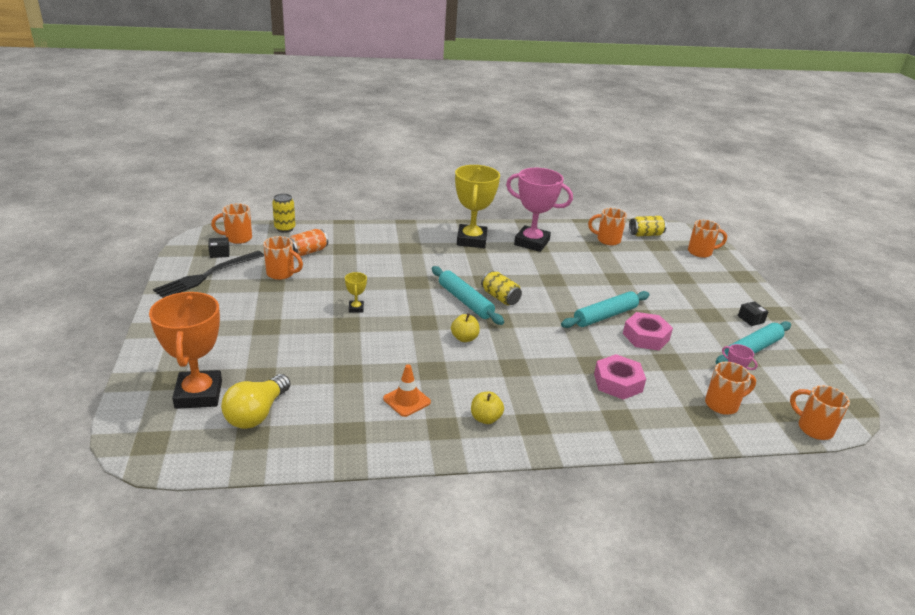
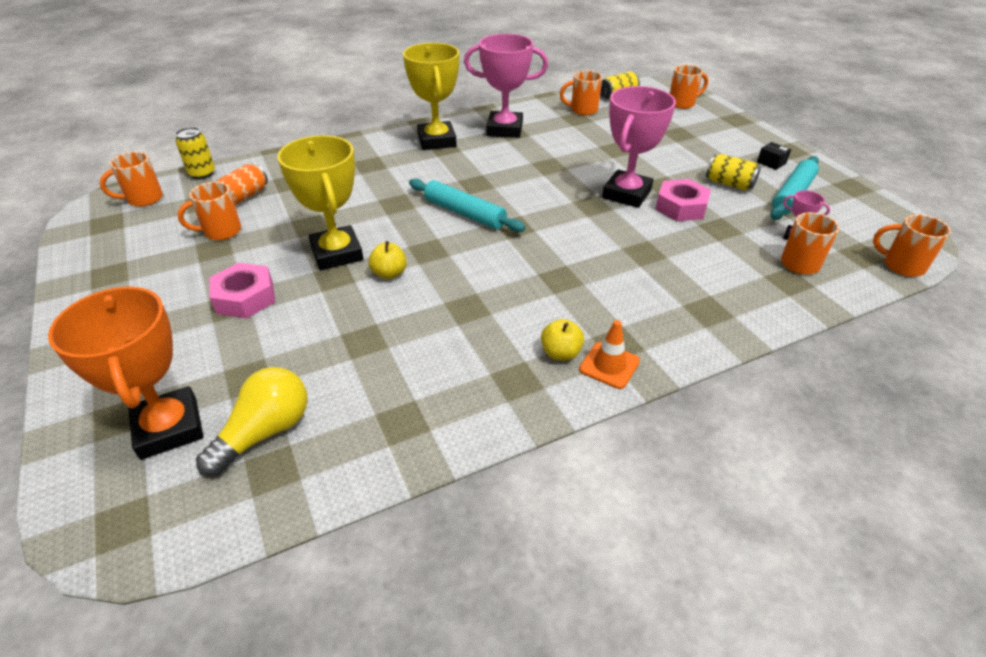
camera: 15 degrees left, 10 degrees up
black fork [153,251,264,298] -> none
black box [208,237,230,258] -> none
yellow light bulb [221,374,291,429] -> yellow light bulb turned 150 degrees counterclockwise [196,367,308,476]
orange mug [263,236,303,280] -> orange mug turned 150 degrees clockwise [177,182,241,240]
yellow trophy [345,272,367,312] -> yellow trophy [277,135,364,270], size x2.37
orange traffic cone [383,364,431,417] -> orange traffic cone moved to [579,320,640,389]
yellow apple [451,313,480,342] -> yellow apple moved to [369,241,406,279]
yellow can [481,271,522,305] -> yellow can moved to [706,154,761,191]
turquoise rolling pin [561,291,650,328] -> pink trophy [602,86,676,208]
pink nut [594,354,646,400] -> pink nut moved to [209,263,275,318]

